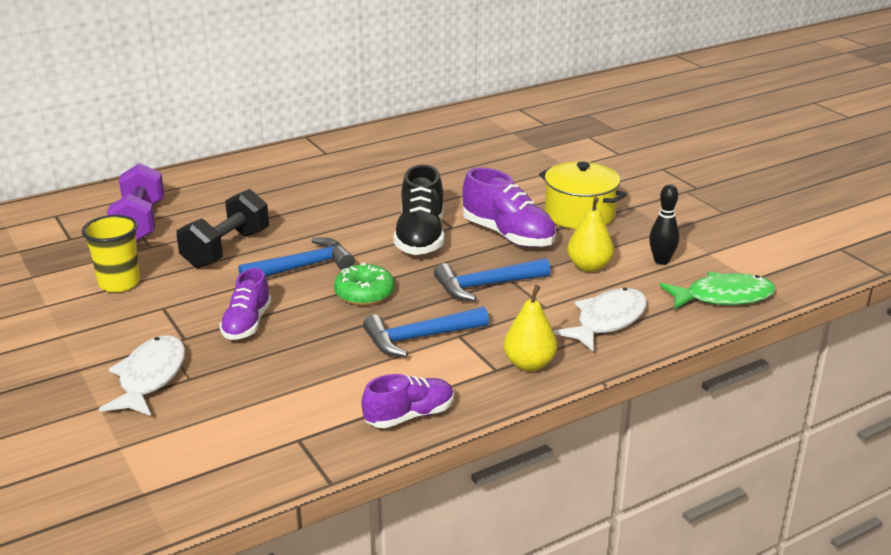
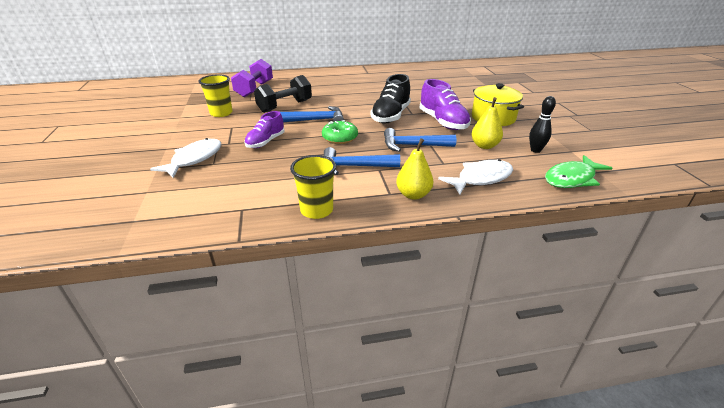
camera: 20 degrees right, 5 degrees up
purple shoe [362,374,454,428] -> yellow cup [290,155,336,219]
green fish [659,272,776,310] -> green fish turned 135 degrees clockwise [545,155,612,188]

